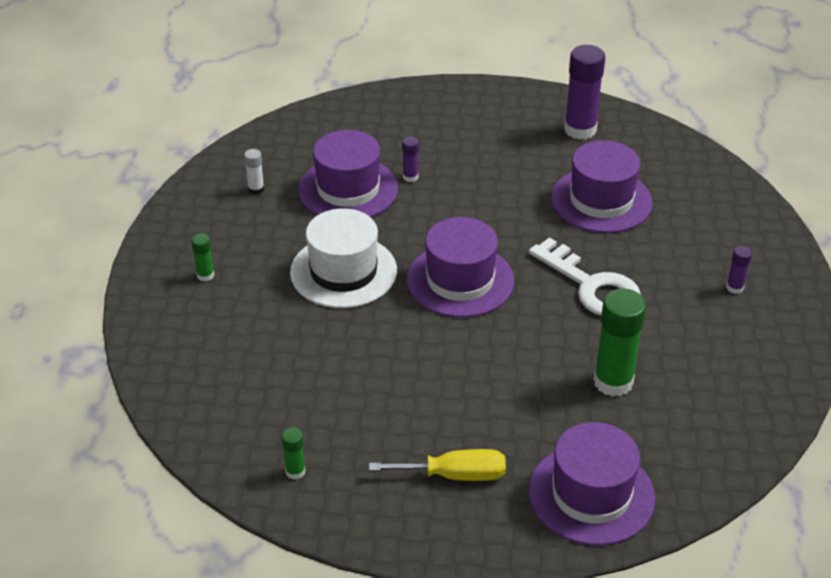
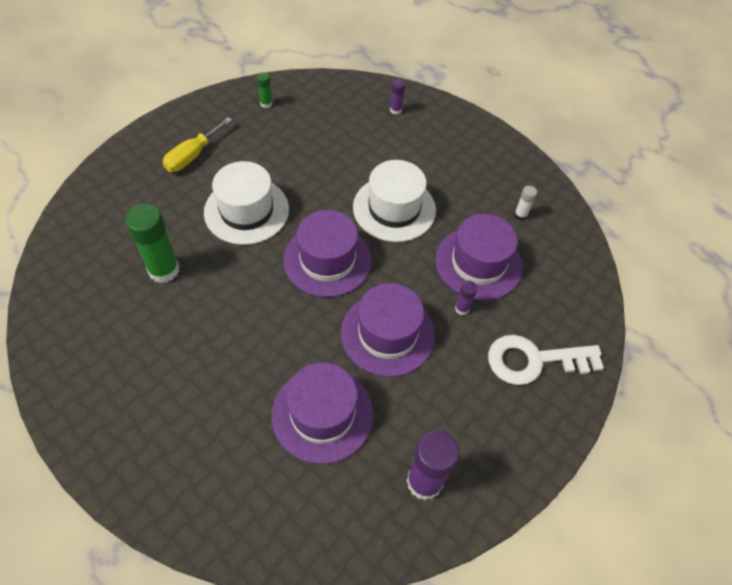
camera: 125 degrees right, 15 degrees up
green glue stick [191,234,214,281] -> none
white key [529,237,641,316] -> white key moved to [488,335,604,385]
purple hat [529,422,655,546] -> purple hat moved to [341,283,435,377]
purple glue stick [726,246,752,294] -> purple glue stick moved to [390,79,405,115]
none -> white hat [204,161,289,245]

